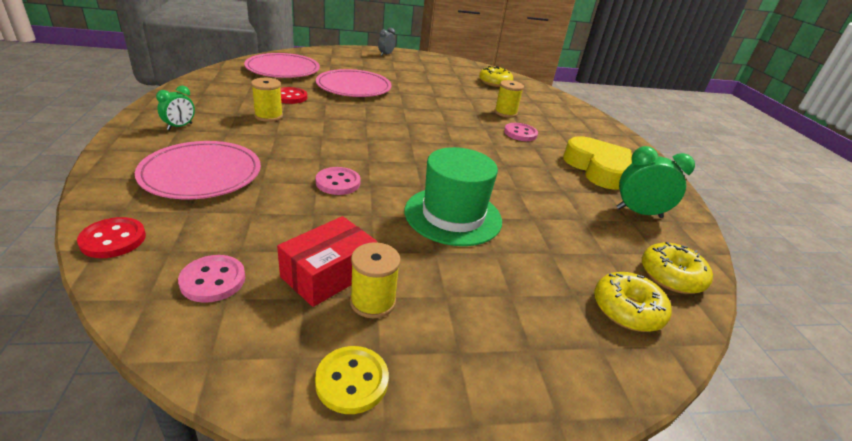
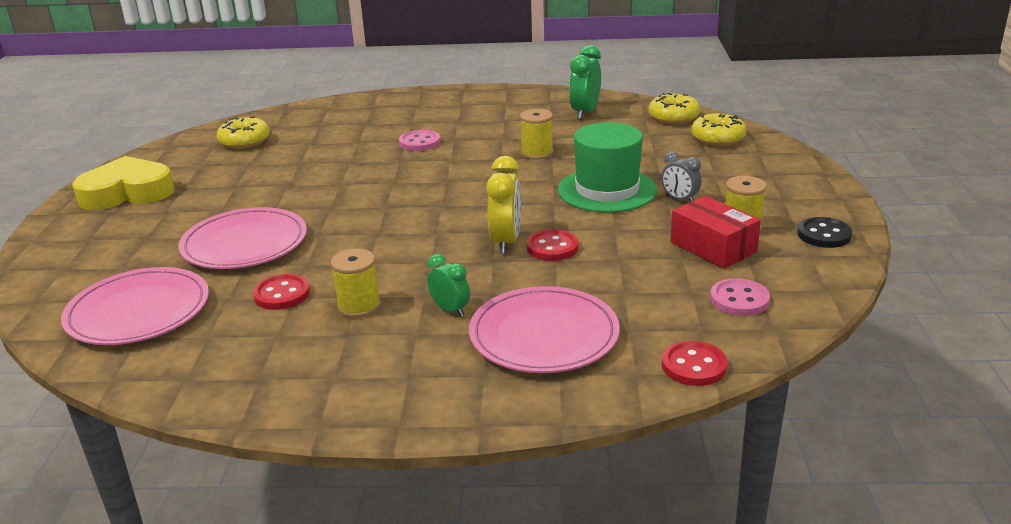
camera: 75 degrees left, 5 degrees down
green clock [156,86,195,130] -> green clock moved to [427,254,470,317]
yellow button [315,346,389,414] -> black button [797,217,852,248]
pink button [316,167,361,195] -> red button [527,229,579,261]
grey clock [378,28,395,56] -> grey clock moved to [661,151,702,202]
yellow spool [494,80,524,118] -> yellow spool moved to [520,109,553,160]
yellow heart [563,136,632,190] -> yellow heart moved to [72,156,175,210]
none -> yellow clock [486,156,521,254]

